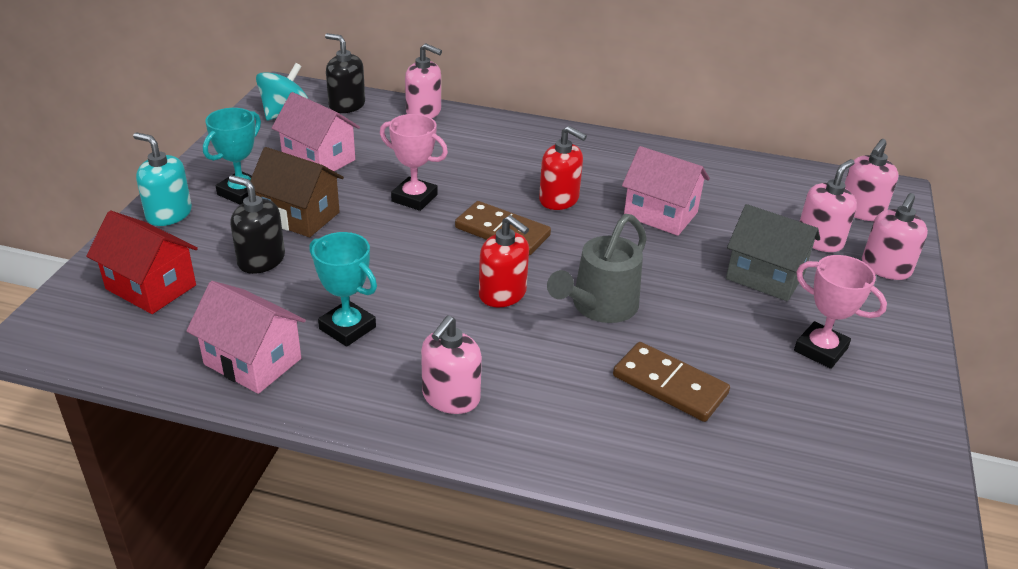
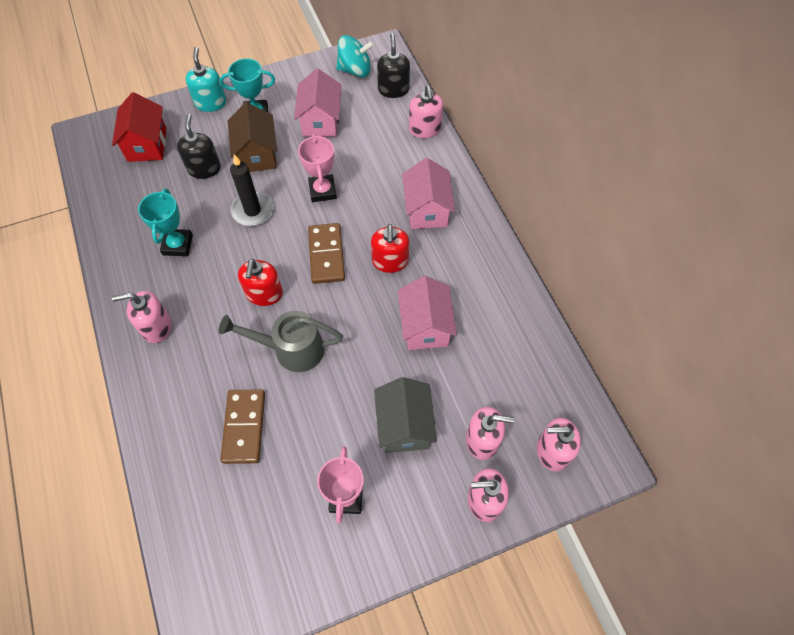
camera: 55 degrees right, 25 degrees up
pink house [186,281,306,394] -> pink house moved to [402,158,455,229]
none -> black candle [230,154,274,226]

